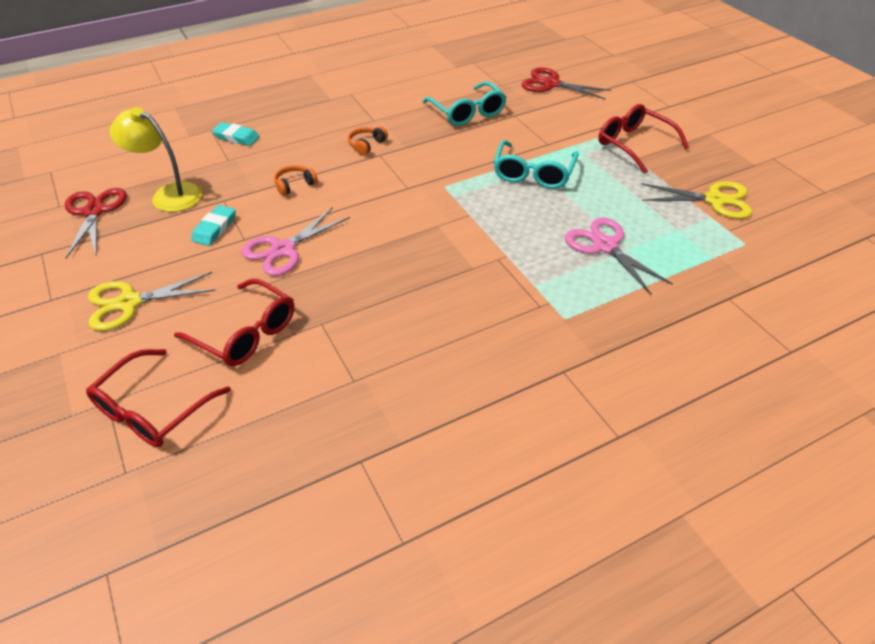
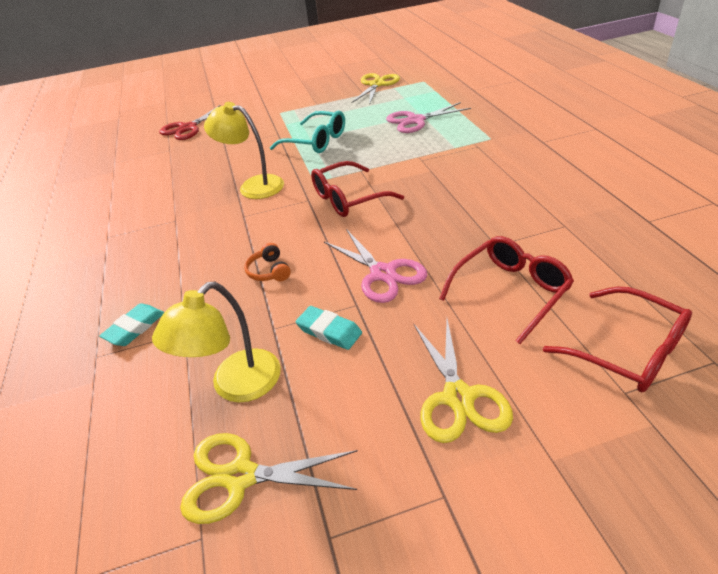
camera: 75 degrees left, 5 degrees down
red scissors [65,188,127,258] -> yellow scissors [180,433,358,524]
orange headphones [348,126,388,156] -> none
turquoise glasses [423,81,507,126] -> none
red glasses [598,104,689,174] -> red glasses moved to [311,161,404,217]
none -> yellow lamp [204,102,284,199]

